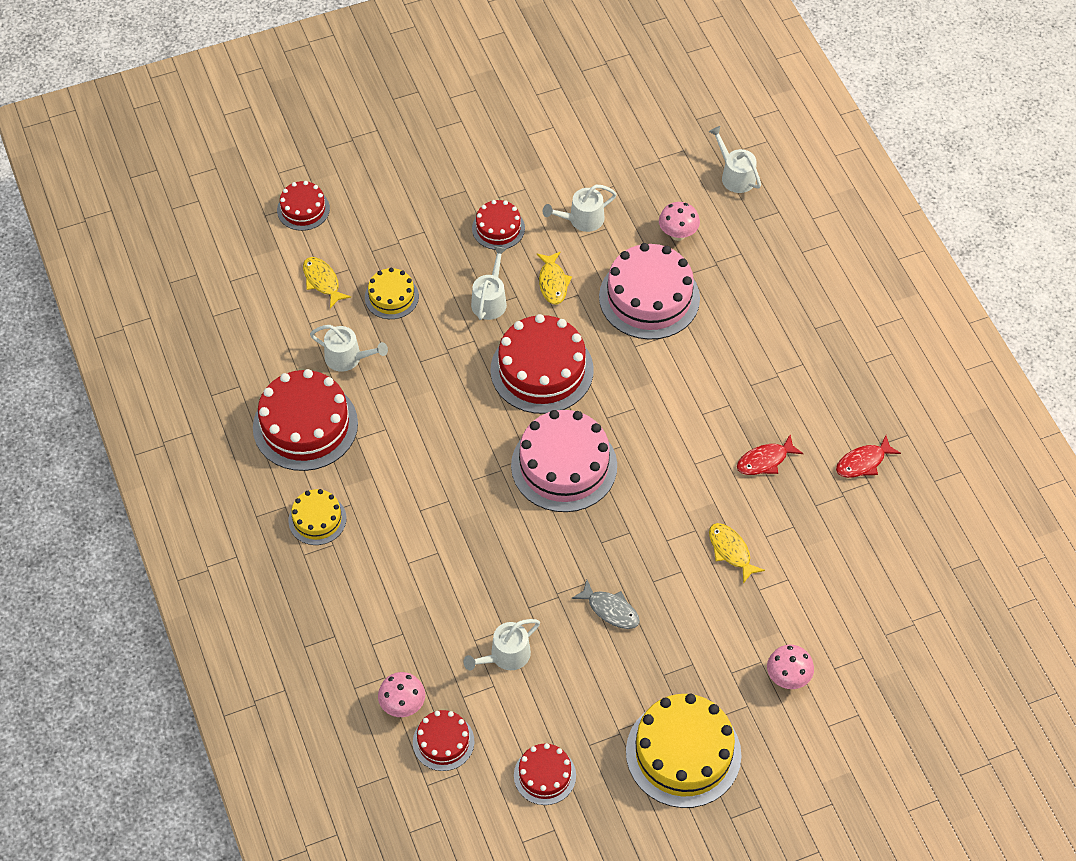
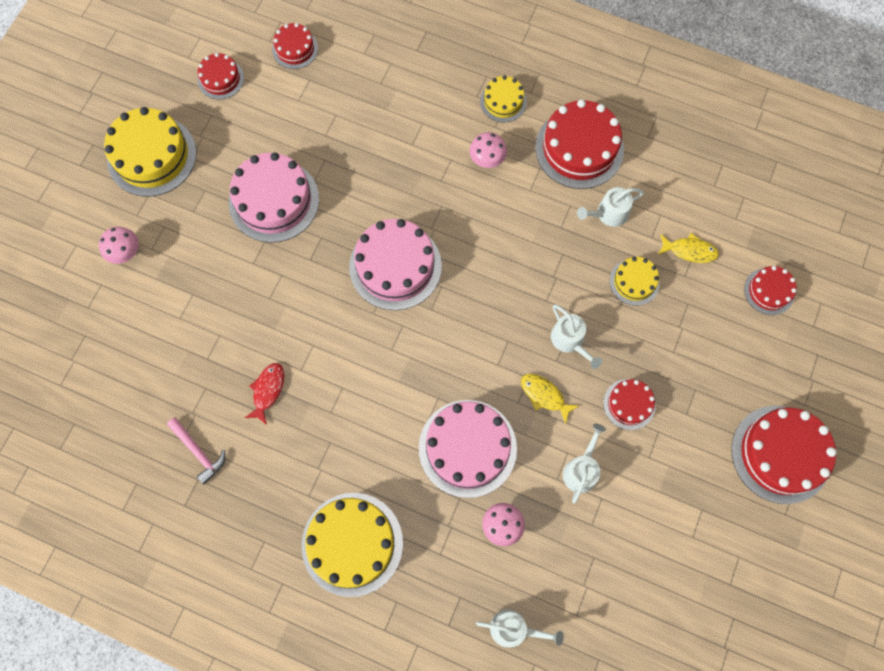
camera: 135 degrees right, 15 degrees up
pink mushroom [378,672,425,717] -> pink mushroom moved to [469,132,507,168]
white watering can [463,619,540,670] -> none
red cake [490,314,594,414] -> red cake moved to [731,406,837,504]
grey fish [571,580,640,629] -> pink cake [229,152,319,243]
yellow fish [709,523,765,584] -> none
red fish [836,435,901,478] -> pink hammer [167,418,226,484]
none -> yellow cake [302,493,403,597]

